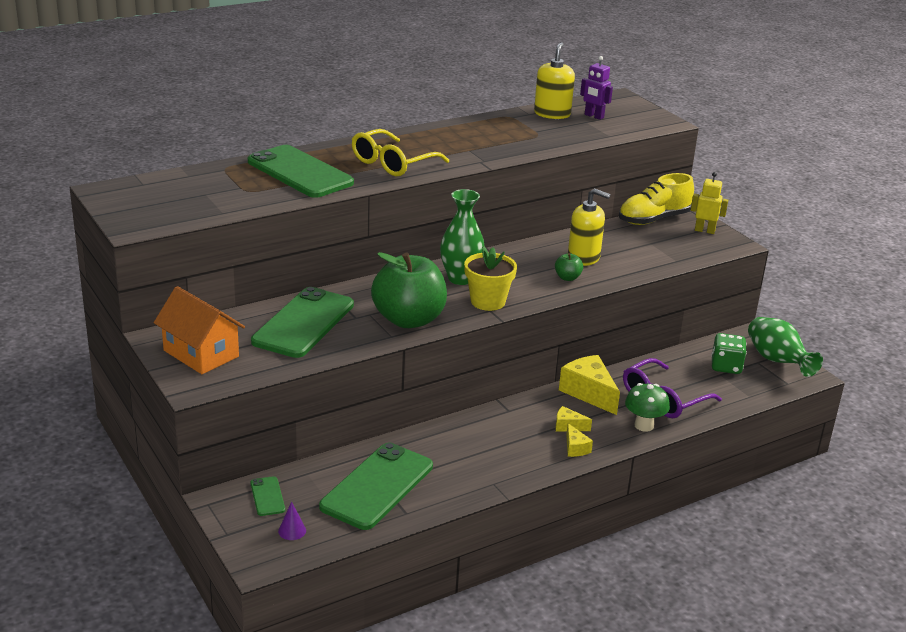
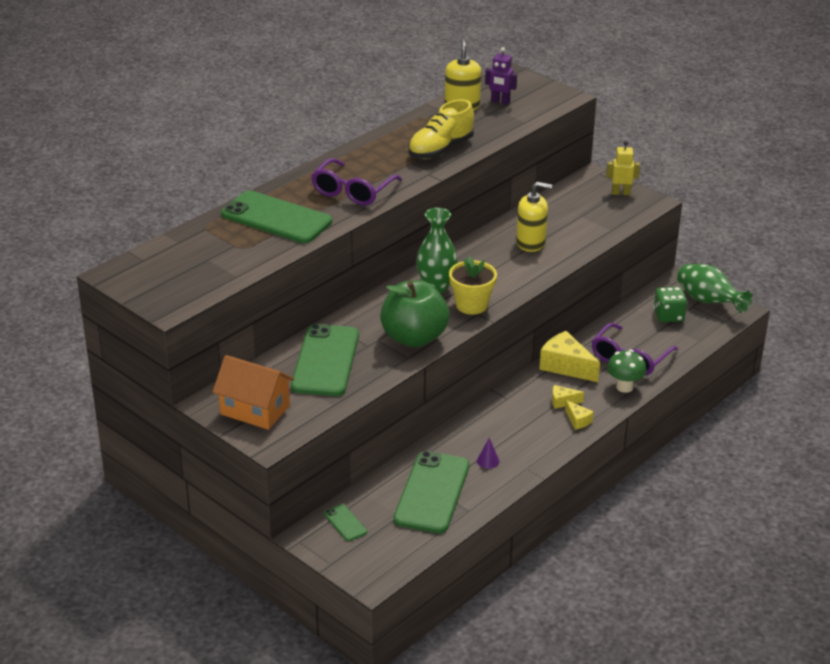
camera: 15 degrees left, 5 degrees up
purple cone [278,501,306,540] -> purple cone moved to [477,438,500,469]
yellow glasses [352,129,449,176] -> purple glasses [311,158,402,206]
green apple [555,253,583,281] -> none
yellow shoe [619,173,694,225] -> yellow shoe moved to [408,99,474,159]

